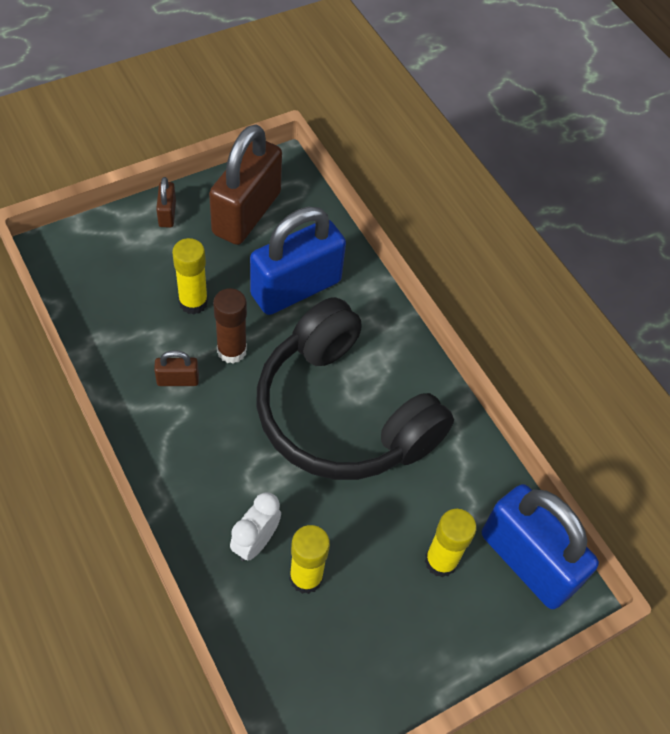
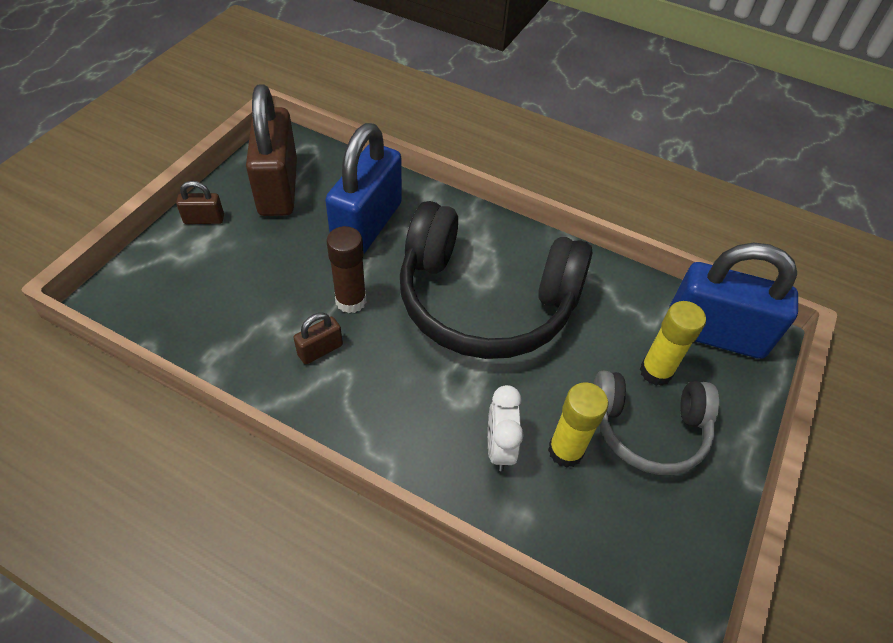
camera: 30 degrees left, 5 degrees down
brown padlock [156,177,176,228] -> brown padlock turned 60 degrees counterclockwise [176,181,224,224]
yellow glue stick [172,238,208,315] -> none
none -> grey headphones [593,370,719,475]

